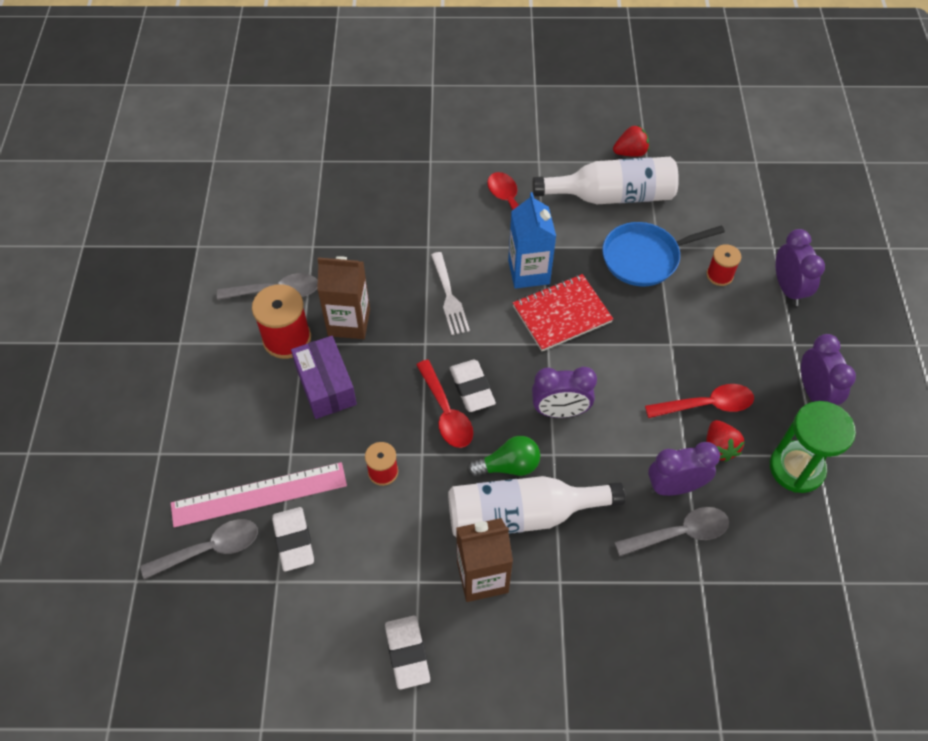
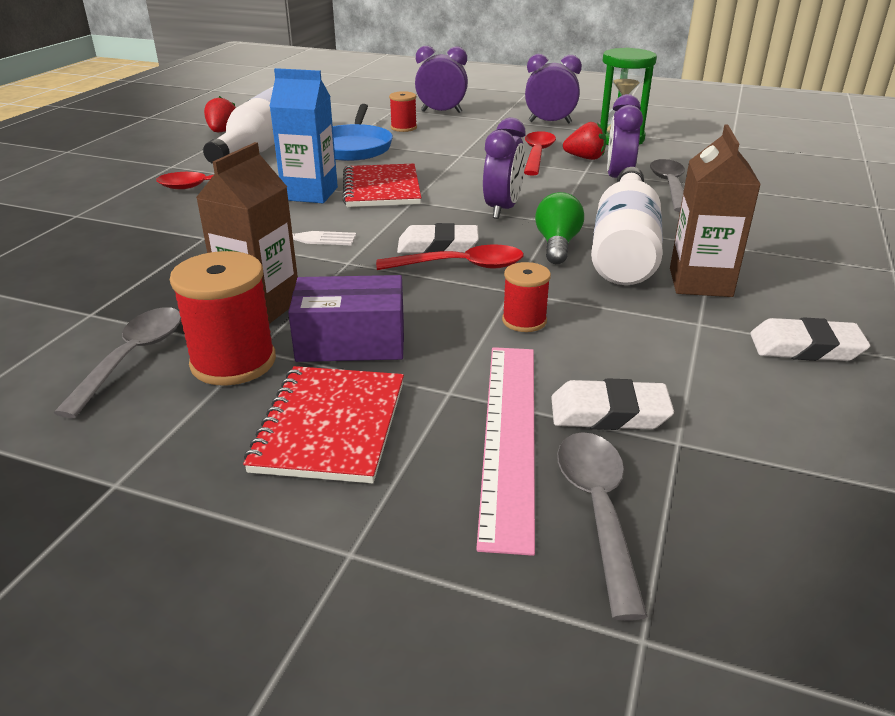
camera: 70 degrees left, 25 degrees down
none -> red notebook [243,366,404,483]

